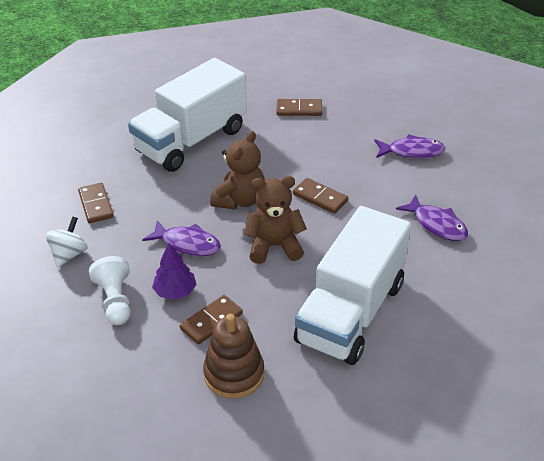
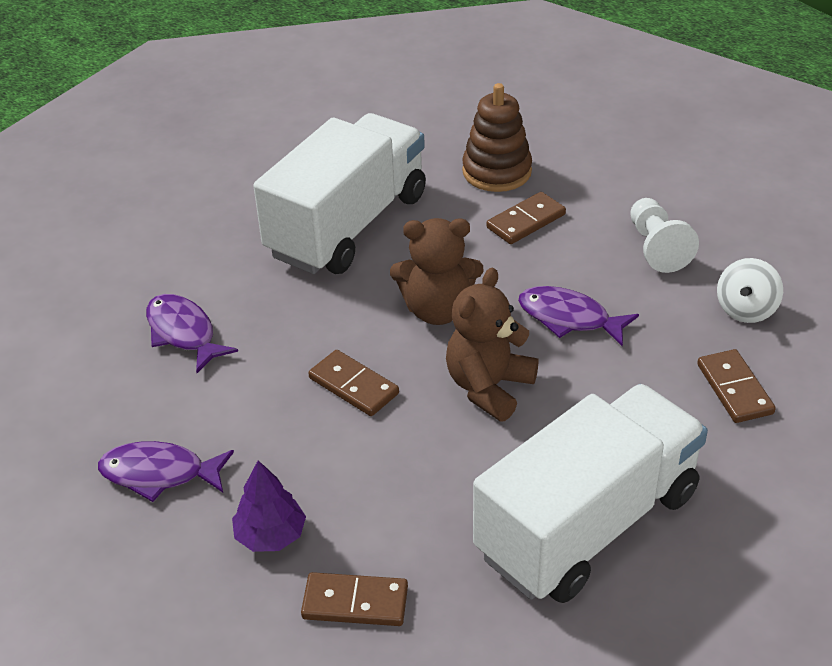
camera: 175 degrees left, 0 degrees up
purple tree [152,243,197,300] -> purple tree moved to [232,460,306,552]

